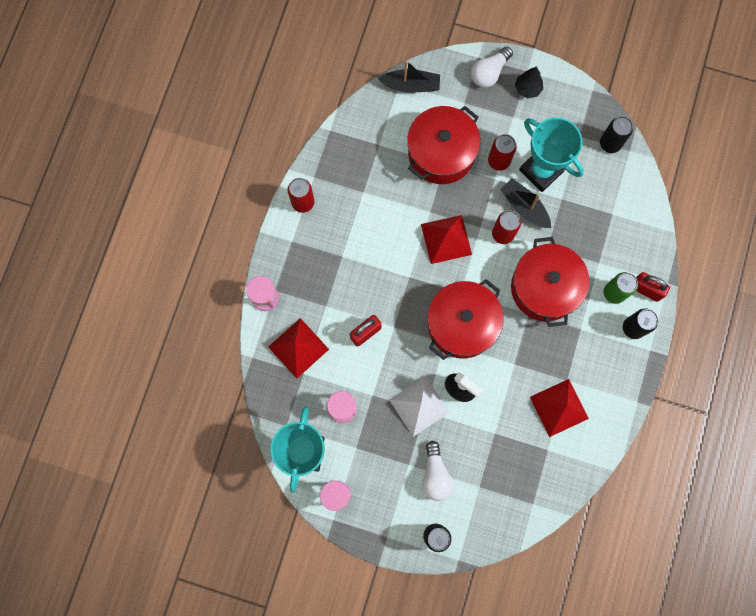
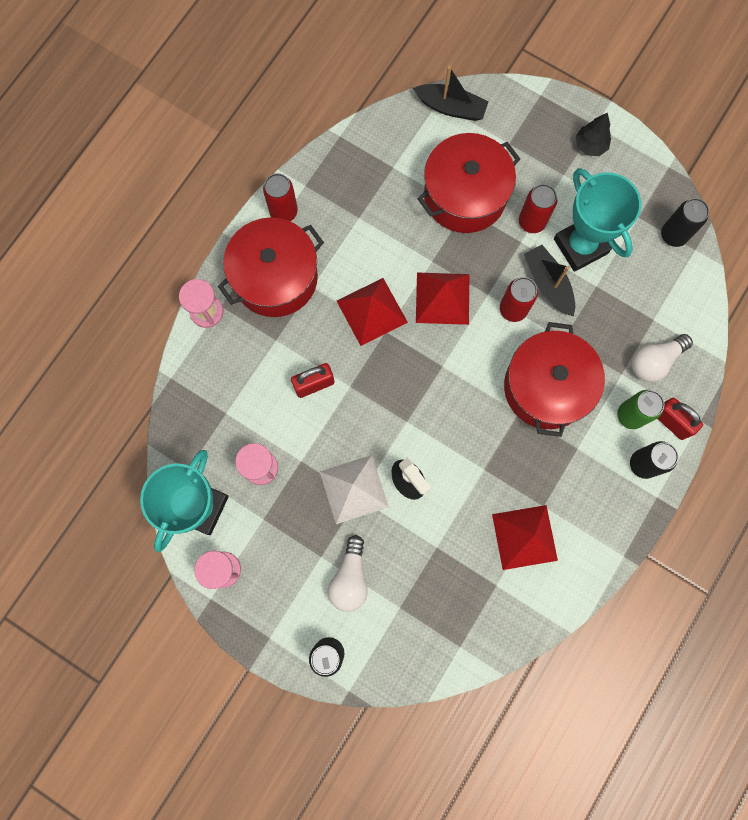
camera: 15 degrees right, 0 degrees up
red pyramid [268,318,329,378] -> red pyramid moved to [337,278,408,346]
red pot [428,279,504,360] -> red pot moved to [218,218,324,317]
white light bulb [471,46,513,88] -> white light bulb moved to [631,334,693,382]

